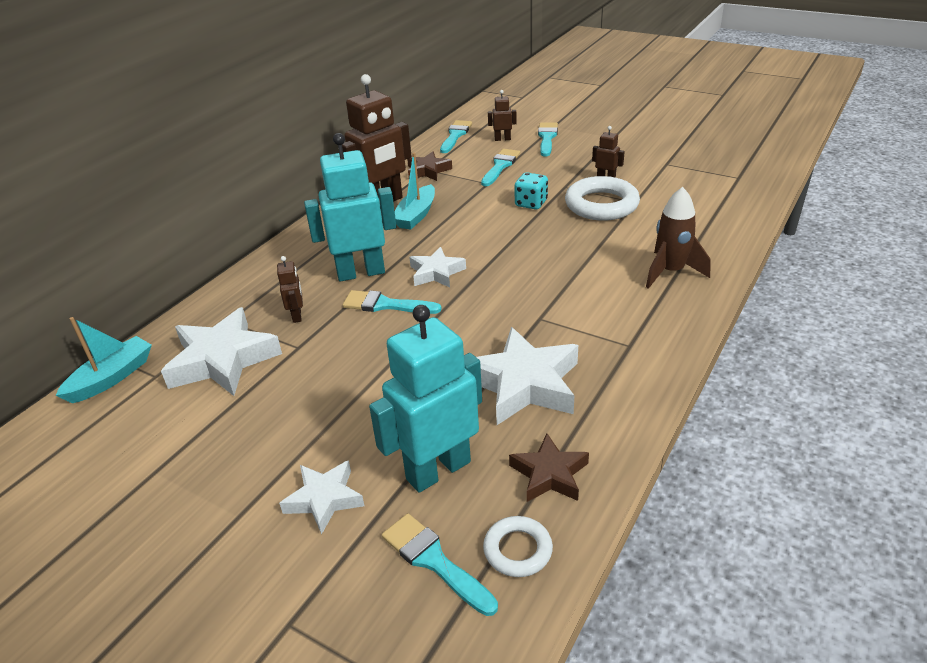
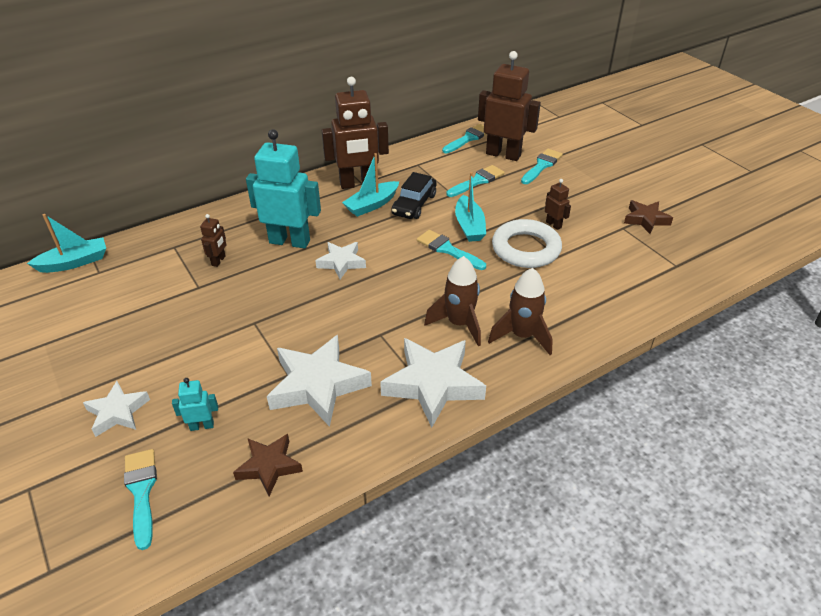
camera: 25 degrees right, 5 degrees up
white star [161,307,282,396] -> white star moved to [380,338,486,428]
turquoise brush [343,290,442,314] -> turquoise brush moved to [417,230,486,270]
turquoise robot [369,305,482,493] -> turquoise robot [172,378,218,431], size x0.44
brown star [407,152,452,181] -> brown star moved to [624,200,673,234]
white ring [483,516,553,577] -> none
brown robot [488,90,517,141] -> brown robot [478,51,541,161], size x2.25
turquoise dice [514,172,548,210] -> turquoise boat [455,172,486,242]
none -> black car [391,172,437,219]
none -> brown rocket [424,256,481,346]

